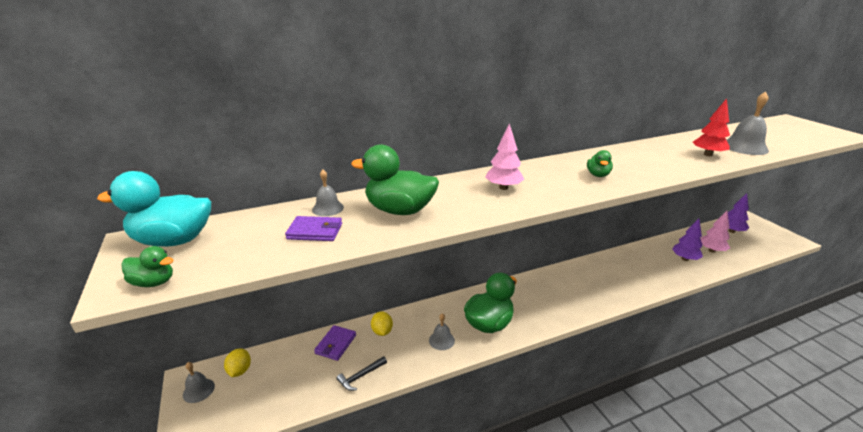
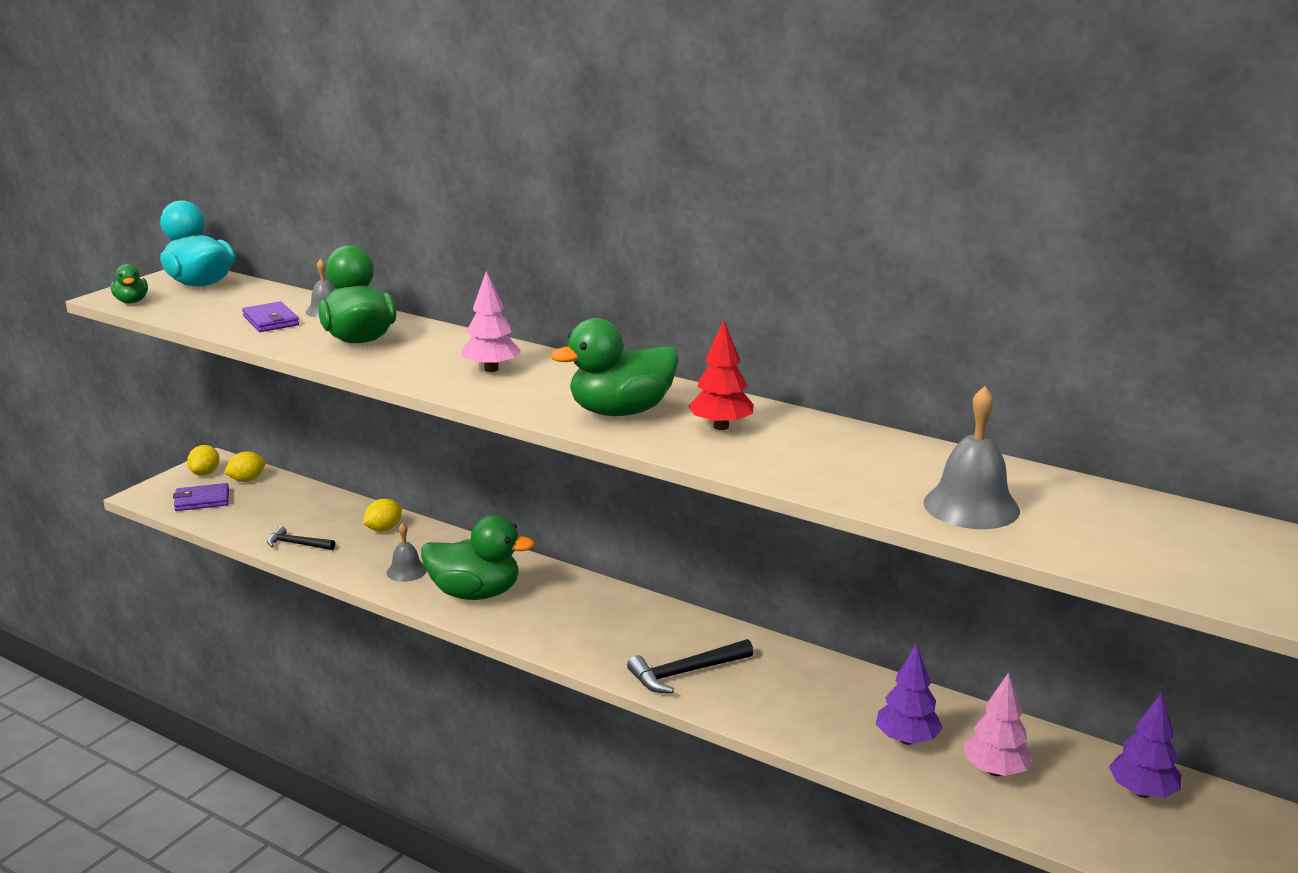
camera: 55 degrees right, 5 degrees down
grey bell [183,362,215,403] -> yellow lemon [187,445,219,476]
purple wallet [314,325,356,361] -> purple wallet moved to [173,483,229,511]
green duck [587,150,613,177] -> green duck [551,318,679,416], size x1.99
red tree [693,98,730,156] -> red tree moved to [688,320,754,430]
none -> black hammer [627,639,754,693]

